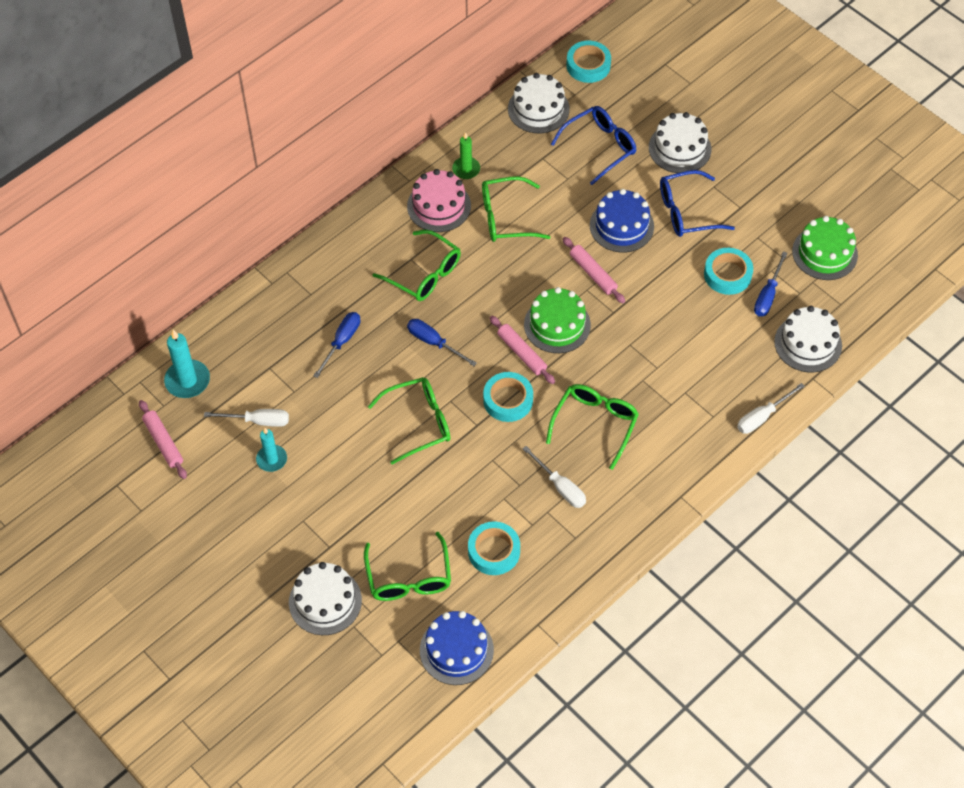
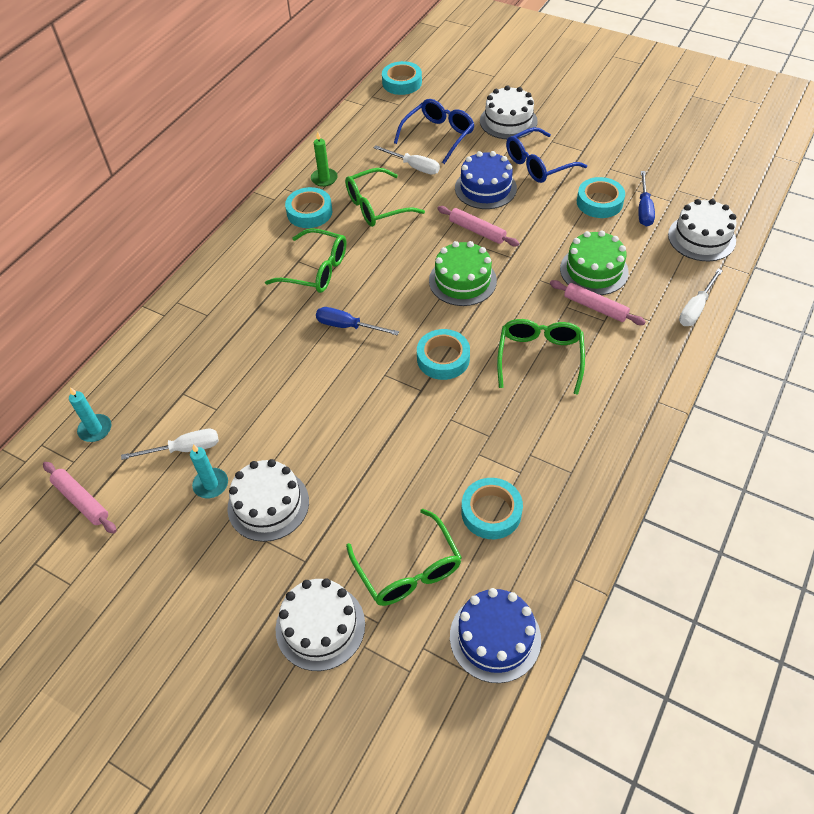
camera: 15 degrees left, 5 degrees down
turquoise candle [164,330,210,398] -> turquoise candle [69,387,111,442], size x0.66
blue screwdriver [313,312,360,378] -> none
green glasses [368,377,450,465] -> none
pink cake [407,169,471,232] -> turquoise tape [285,187,332,228]
pink rolling pin [490,316,555,384] -> pink rolling pin moved to [550,280,646,325]
white cake [508,73,570,133] -> white cake moved to [227,459,309,542]
white screwdriver [523,446,586,508] -> white screwdriver moved to [374,145,440,175]
green cake [792,216,858,280] -> green cake moved to [560,230,629,295]

